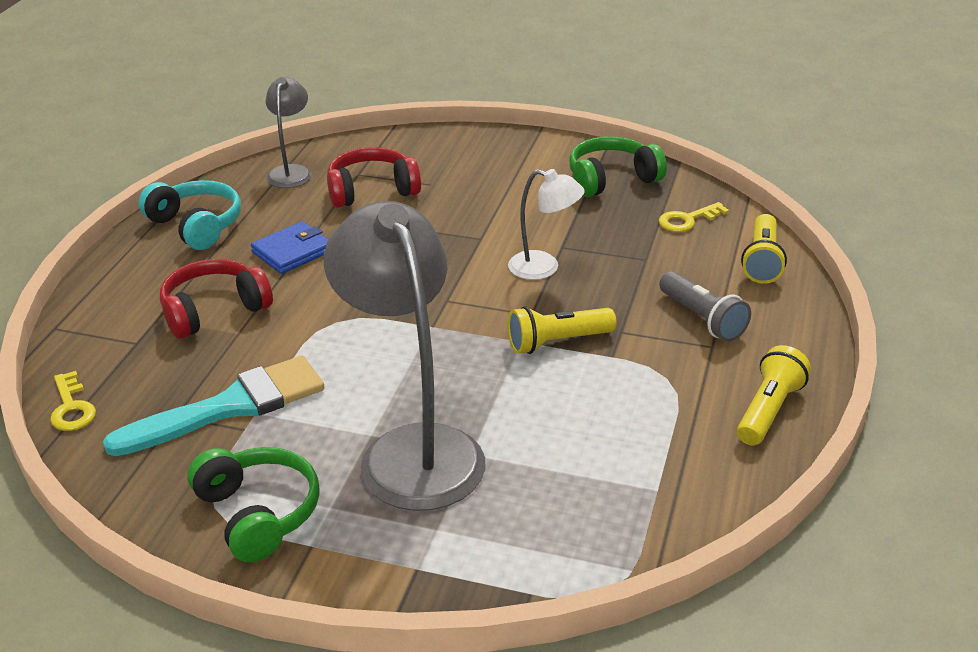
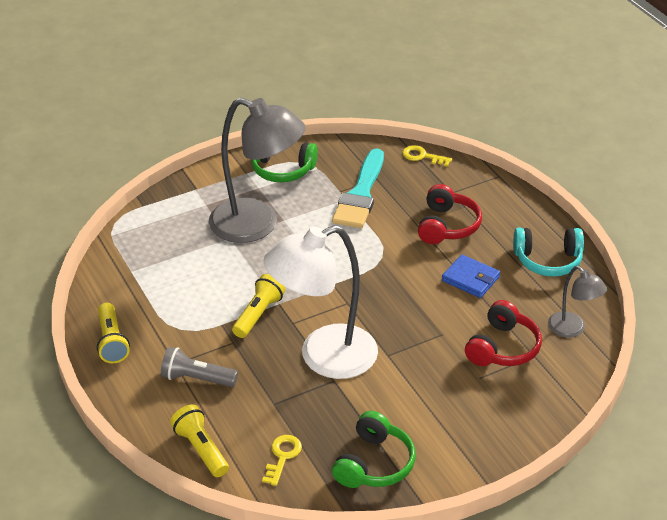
camera: 135 degrees right, 5 degrees up
blue wallet [251,221,329,274] -> blue wallet turned 60 degrees counterclockwise [442,255,500,298]
white lamp [508,169,585,280] -> white lamp [264,225,378,379], size x2.02

